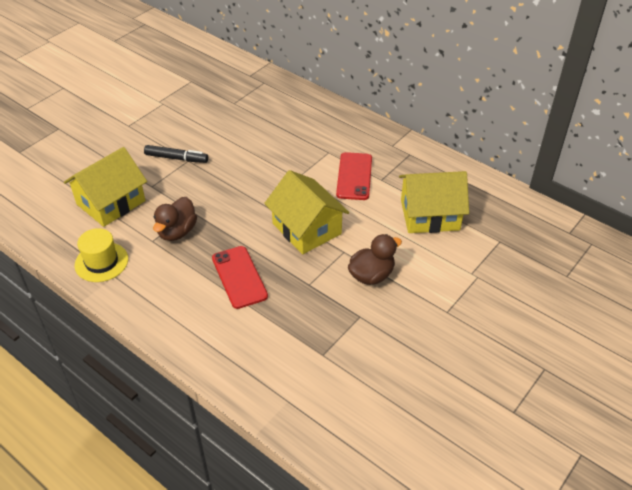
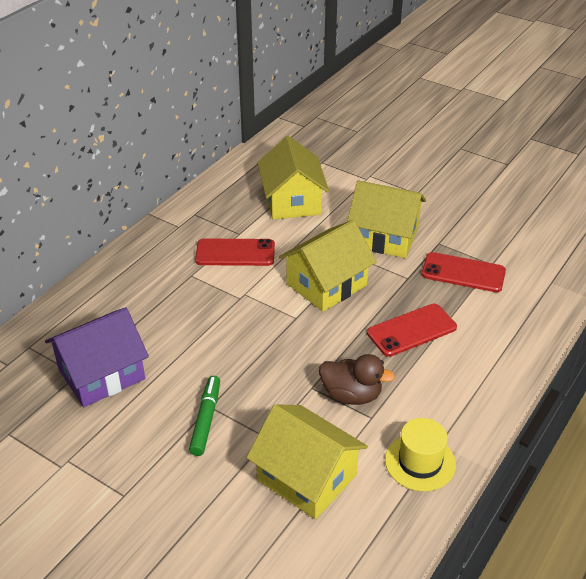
camera: 95 degrees left, 5 degrees down
black marker [144,145,208,163] -> green marker [189,376,220,456]
brown duck [348,234,402,285] -> yellow house [347,181,426,258]
none -> purple house [45,307,149,407]
none -> red phone [422,252,506,292]

